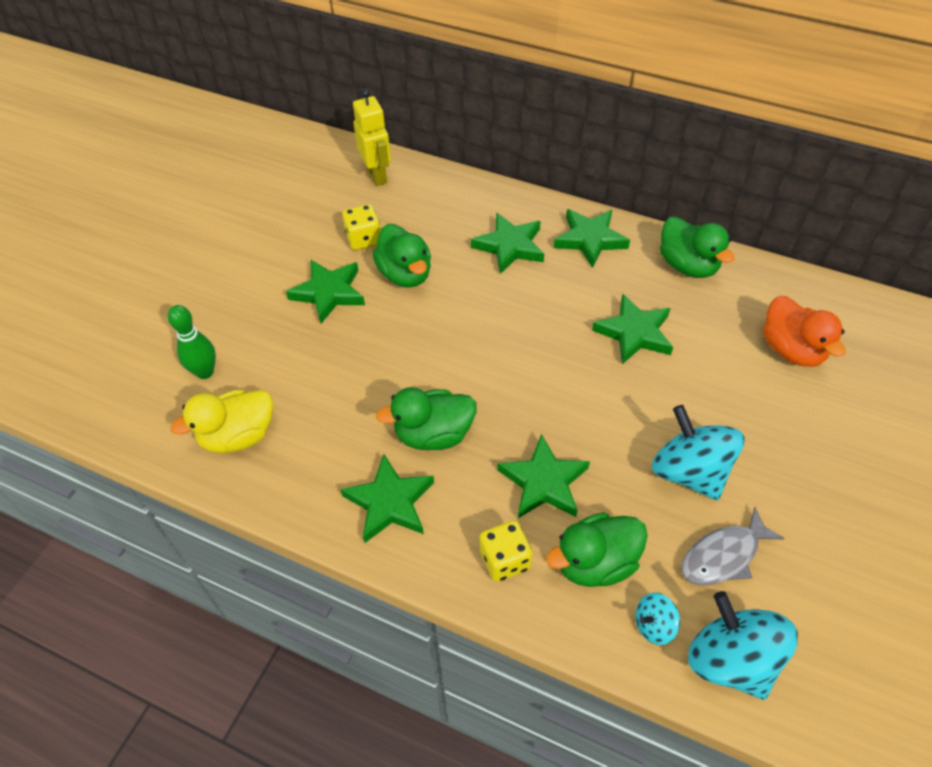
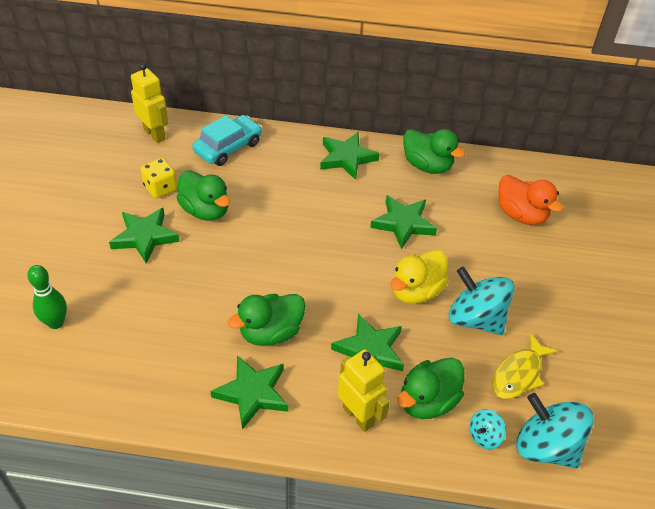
camera: 20 degrees left, 5 degrees down
yellow duck [171,390,273,453] -> yellow duck moved to [390,250,449,304]
green star [471,213,544,274] -> none
yellow dice [480,520,532,582] -> yellow robot [338,349,390,432]
grey fish [682,507,785,586] -> yellow fish [492,333,558,399]
none -> turquoise car [192,115,262,166]

